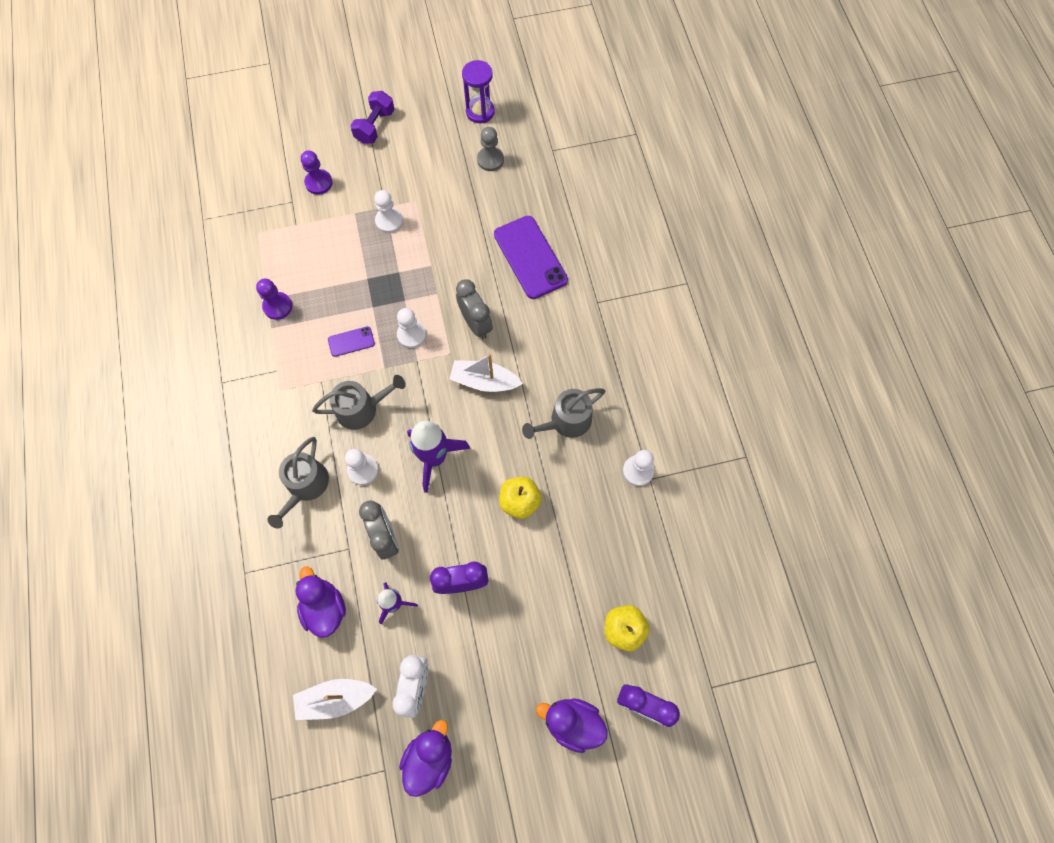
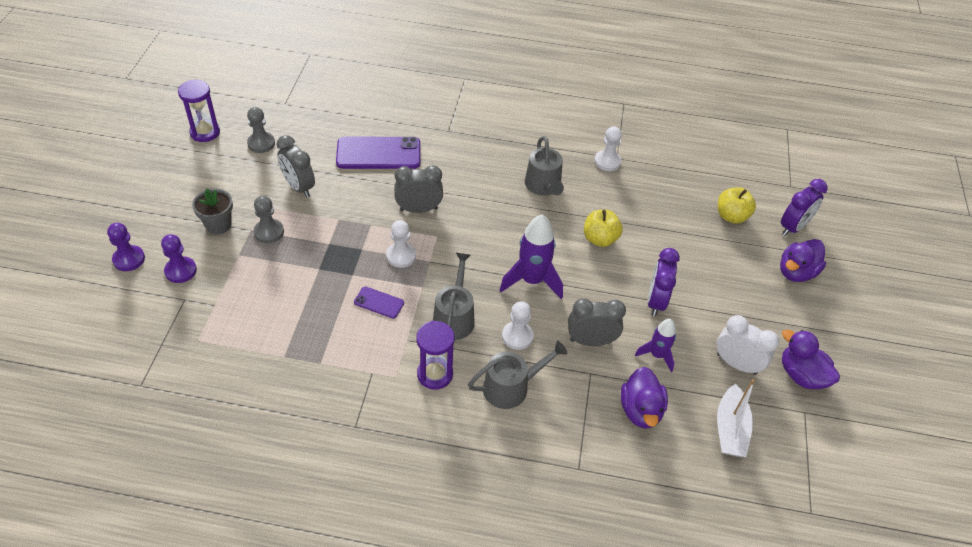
camera: 70 degrees left, 20 degrees down
purple pawn [256,279,292,320] -> purple pawn moved to [107,223,145,271]
grey watering can [267,437,329,529] -> grey watering can turned 60 degrees counterclockwise [468,340,568,409]
purple duck [295,566,346,638] -> purple duck turned 90 degrees counterclockwise [621,367,668,429]
purple phone [328,326,375,357] -> purple phone turned 75 degrees counterclockwise [354,286,404,318]
purple dumbbell [350,91,394,144] -> none
white pawn [374,190,403,233] -> grey pawn [254,196,284,243]
white boat [450,354,523,392] -> none
none -> grey flower pot [192,188,233,234]
none -> grey clock [277,135,315,197]
none -> purple hourglass [416,321,455,390]

